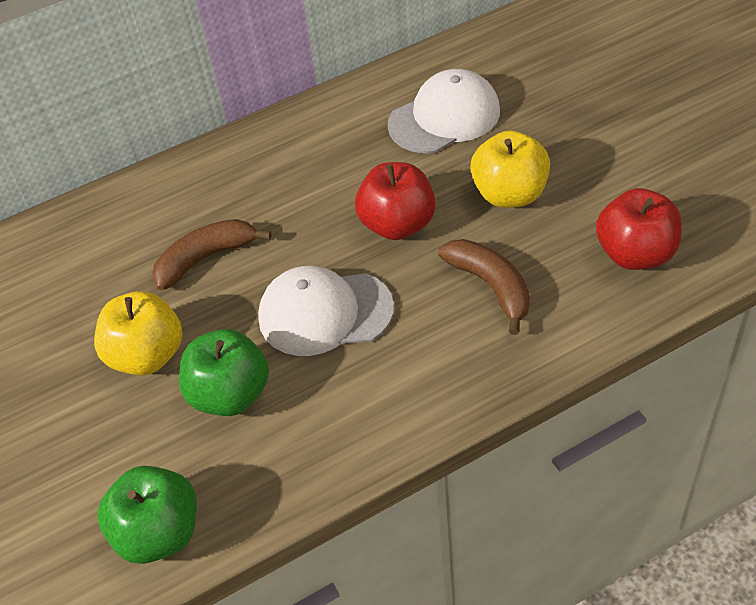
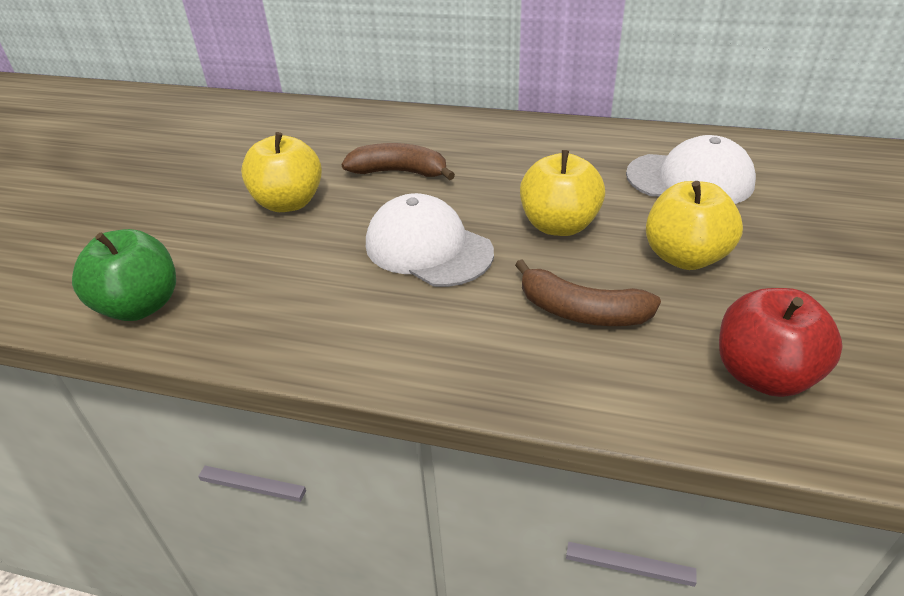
camera: 40 degrees right, 10 degrees down
green apple [179,329,269,416] -> none
red apple [355,162,436,240] -> yellow apple [520,150,605,236]
brown banana [438,239,530,335] -> brown banana turned 105 degrees clockwise [515,259,661,326]

